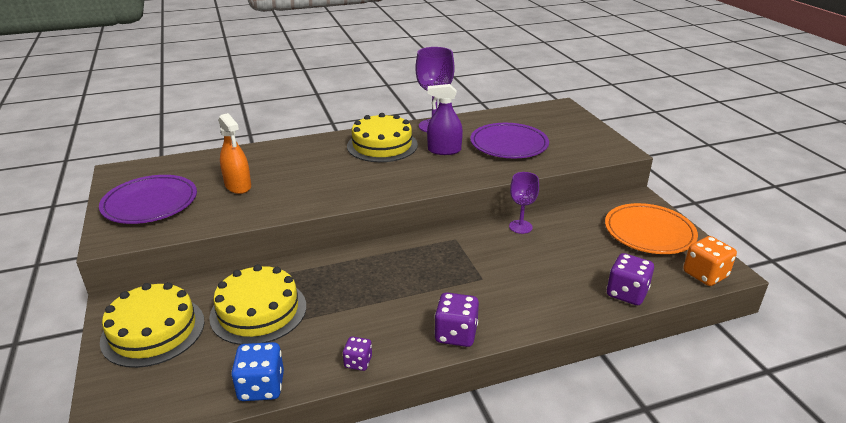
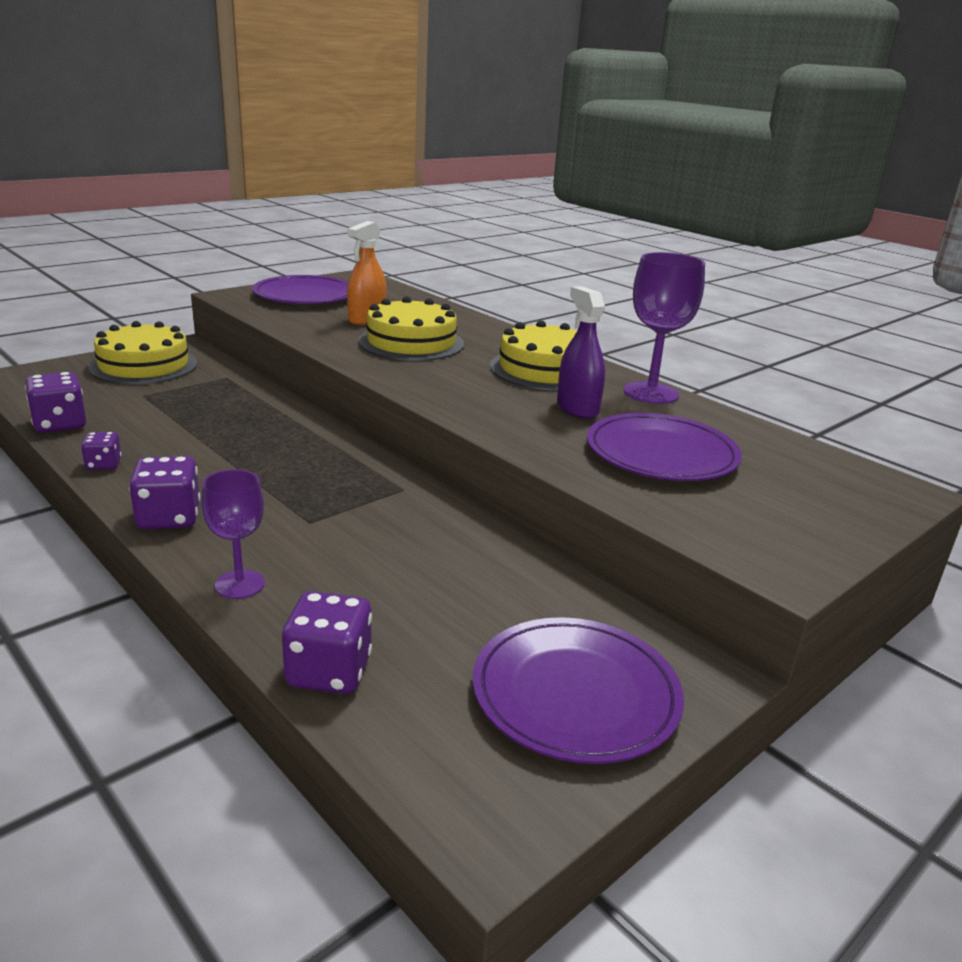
camera: 65 degrees right, 5 degrees down
yellow cake [209,264,306,345] -> yellow cake moved to [358,297,464,361]
blue dice [231,342,284,401] -> purple dice [25,372,86,433]
purple goblet [509,172,539,234] -> purple goblet moved to [201,469,265,599]
orange plate [605,203,698,254] -> purple plate [473,617,684,764]
orange dice [683,236,737,286] -> none

